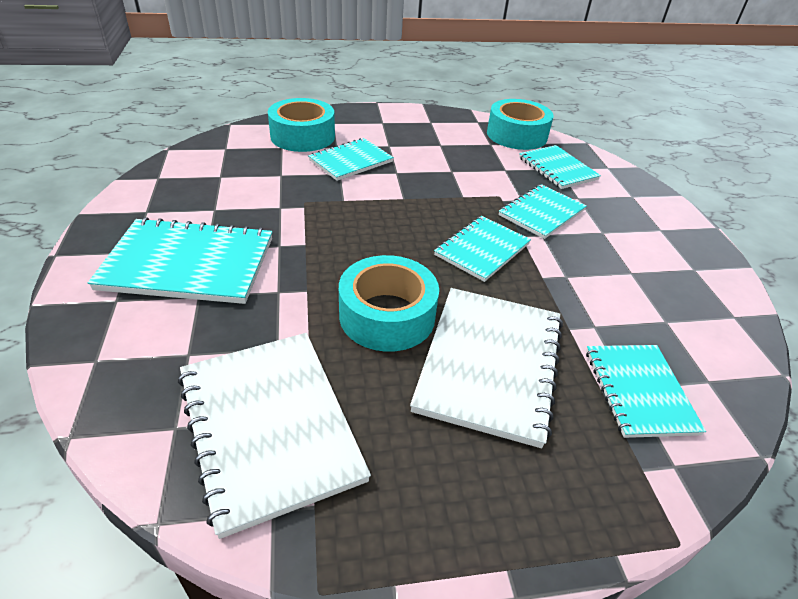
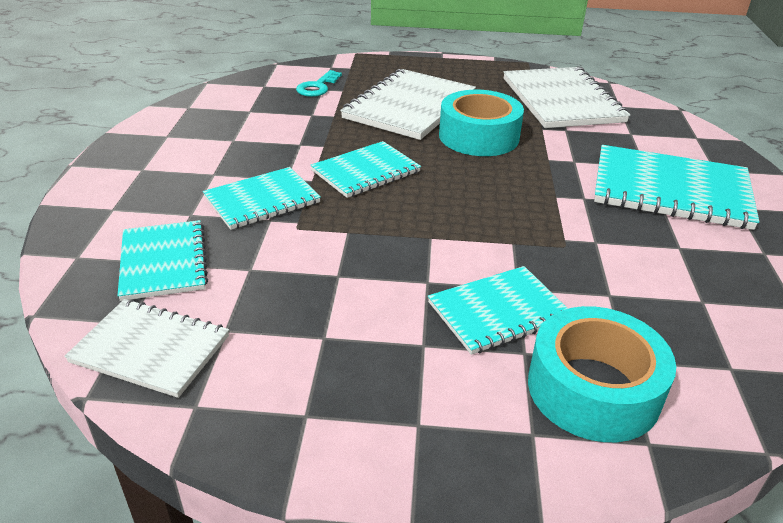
camera: 165 degrees left, 5 degrees down
turquoise tape [487,99,553,150] -> white notebook [64,299,229,398]
turquoise notebook [586,345,706,438] -> turquoise key [296,70,342,97]

